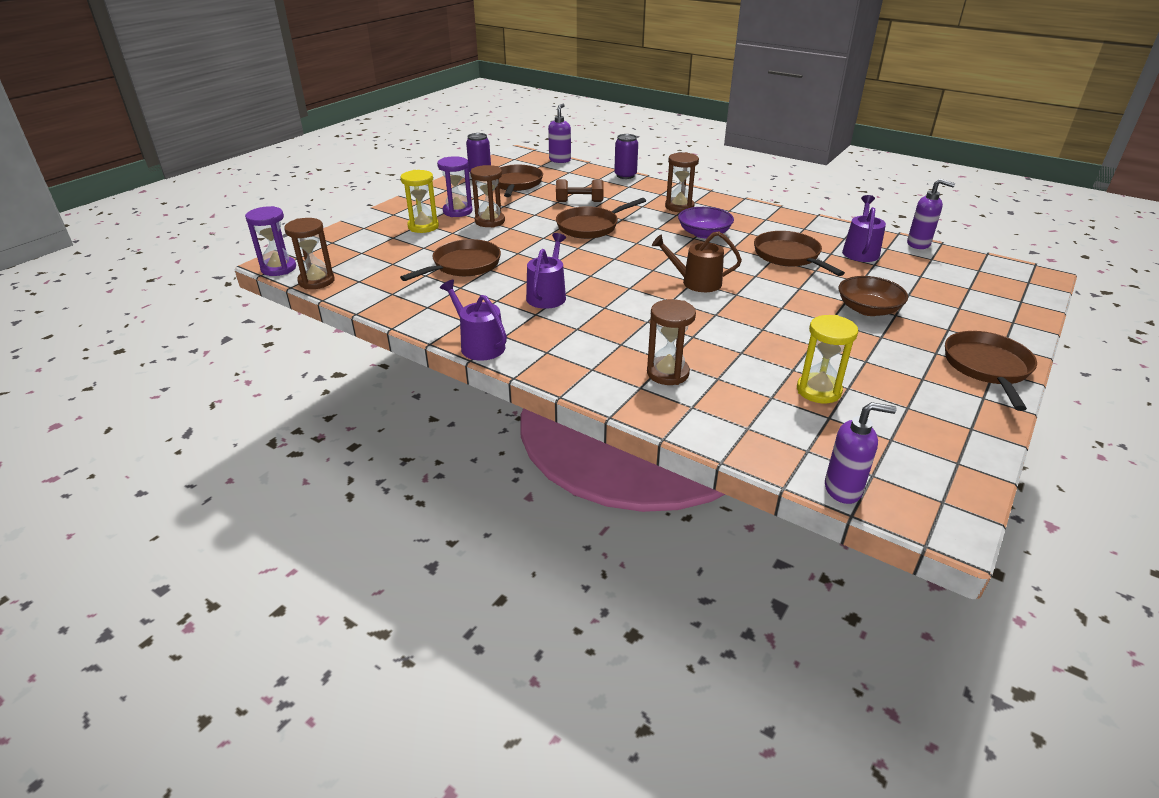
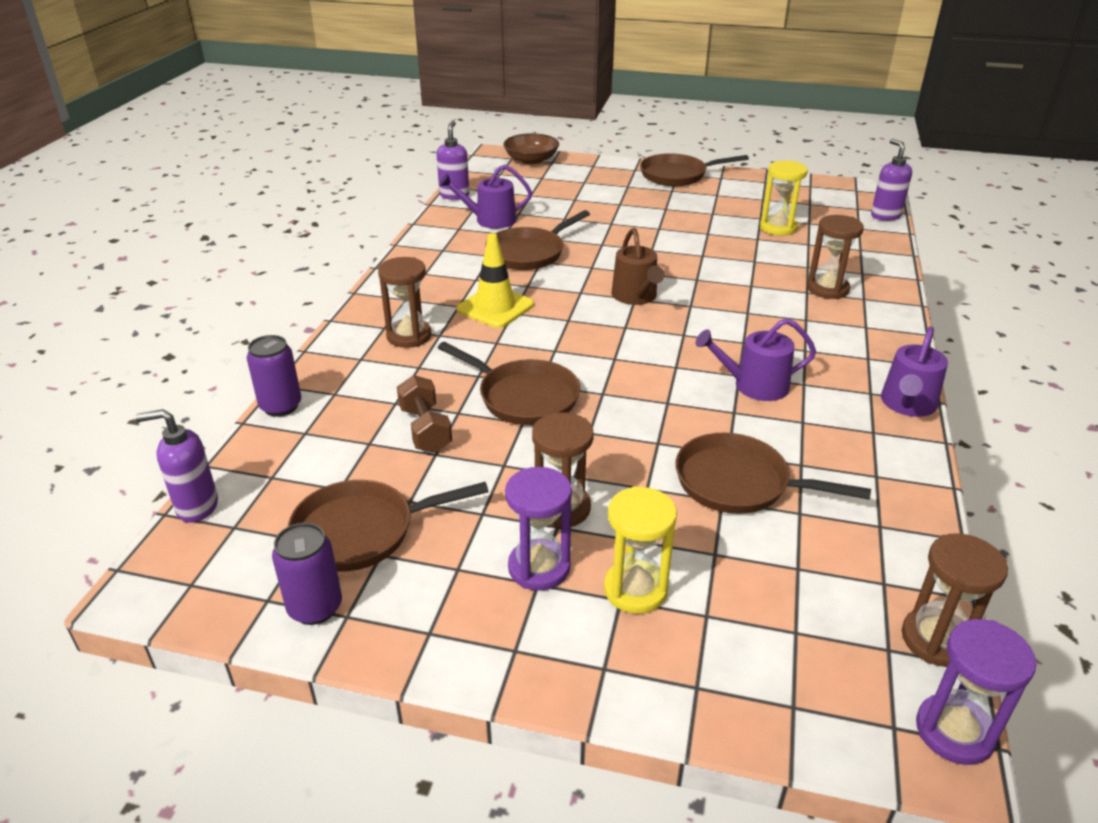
camera: 110 degrees left, 0 degrees up
purple bowl [678,207,734,238] -> yellow traffic cone [456,233,534,328]
brown bowl [839,276,908,316] -> brown bowl moved to [503,133,559,165]

